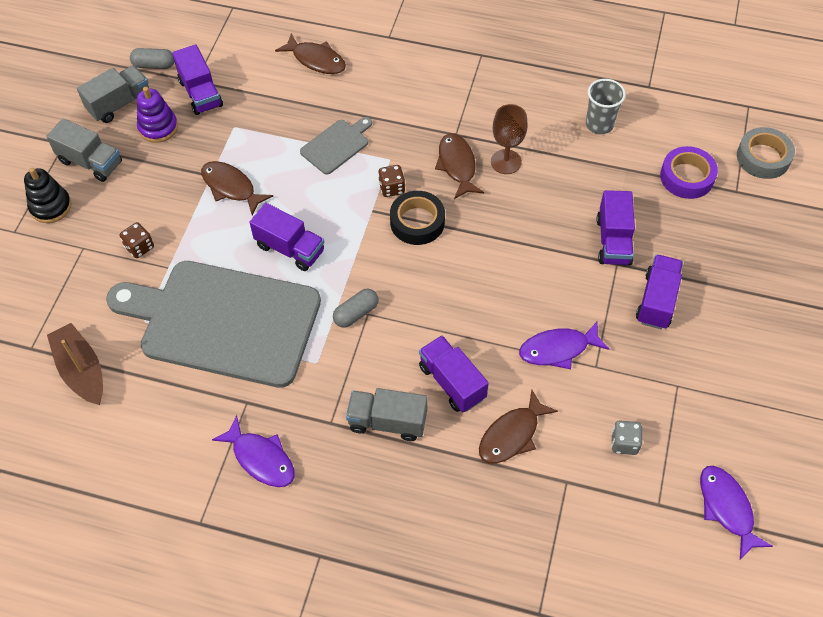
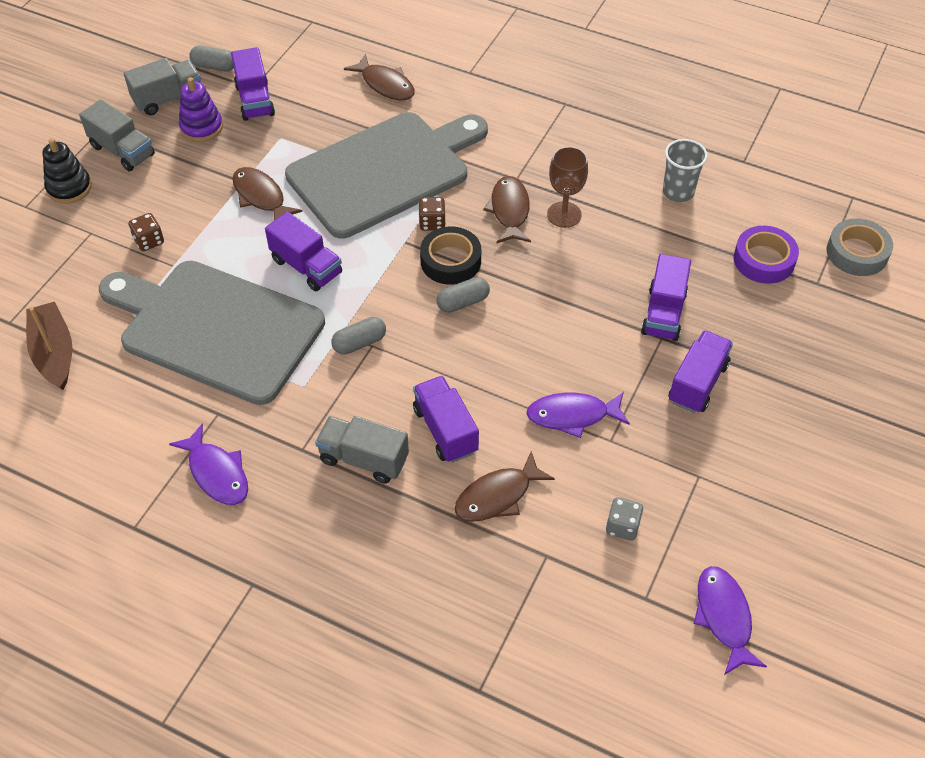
camera: 10 degrees right, 5 degrees down
grey cutting board [300,117,372,174] -> grey cutting board [285,112,488,239], size x2.39
none -> grey capsule [437,277,490,313]

